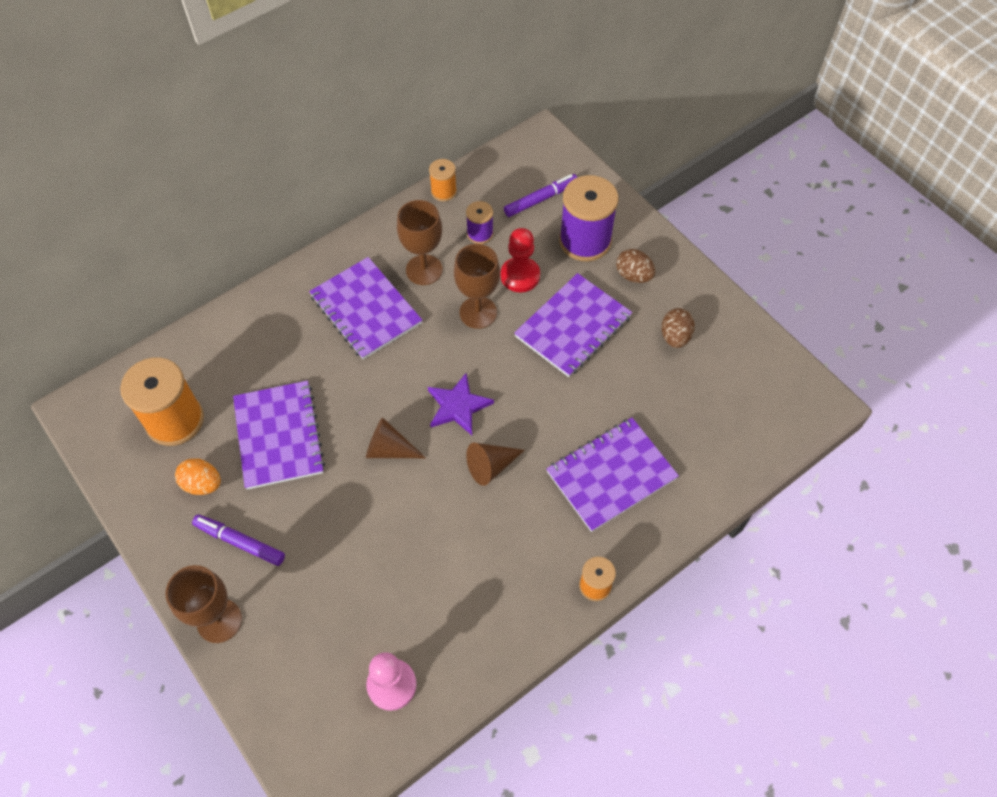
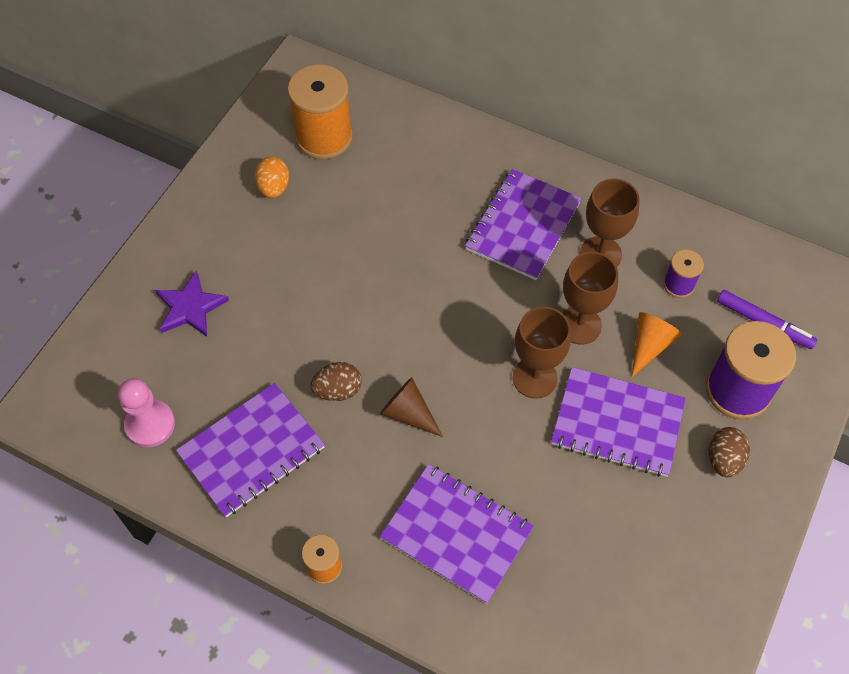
camera: 65 degrees right, 0 degrees up
brown goblet [166,565,242,643] -> brown goblet moved to [513,307,571,399]
purple marker [192,514,285,566] -> none
purple notebook [233,381,325,490] -> purple notebook moved to [176,383,325,517]
brown cone [366,417,426,458] -> none
purple star [428,373,494,435] -> purple star moved to [155,271,229,337]
orange spool [429,159,457,201] -> none
red pawn [501,228,540,292] -> orange cone [632,312,682,377]
brown egg [661,308,695,348] -> brown egg moved to [310,362,362,401]

